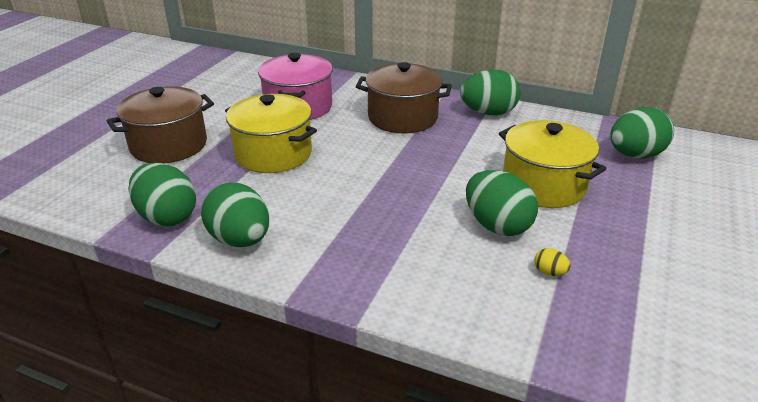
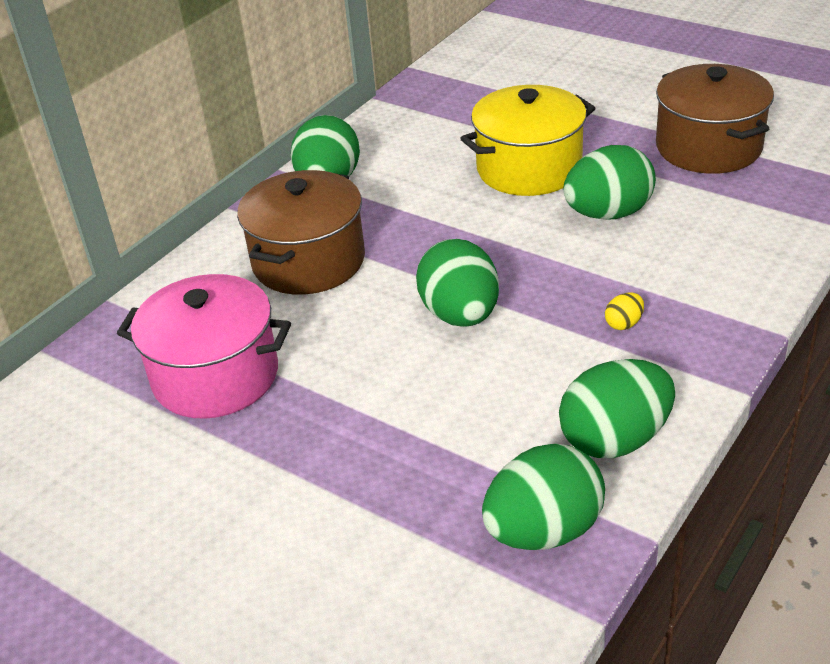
camera: 75 degrees left, 5 degrees up
brown pot [107,86,214,163] -> brown pot moved to [656,64,774,174]
yellow pot [225,94,317,173] -> none
yellow egg [534,248,571,276] -> yellow egg moved to [605,292,644,330]
green egg [610,107,674,158] -> green egg moved to [416,239,499,327]

